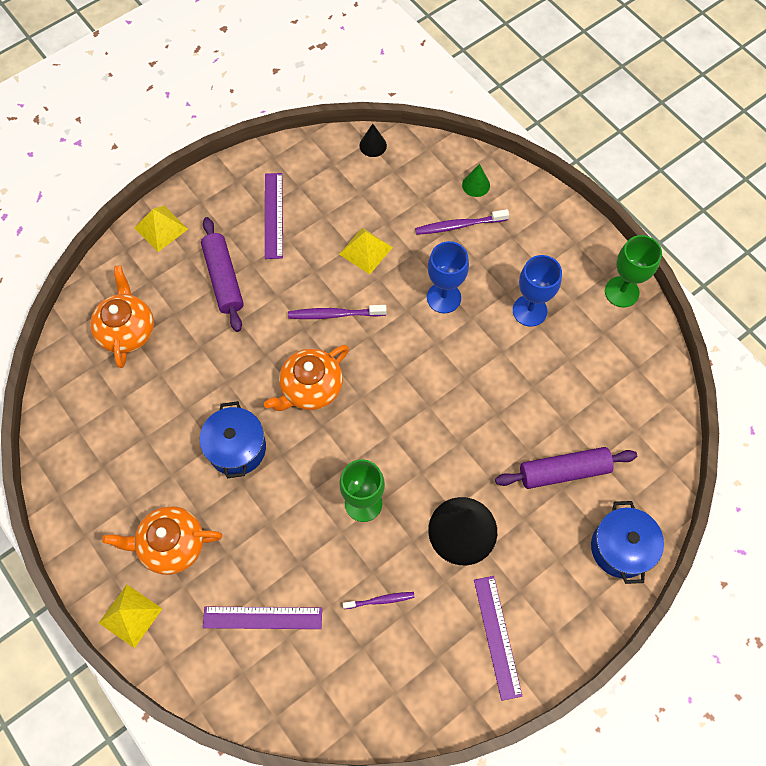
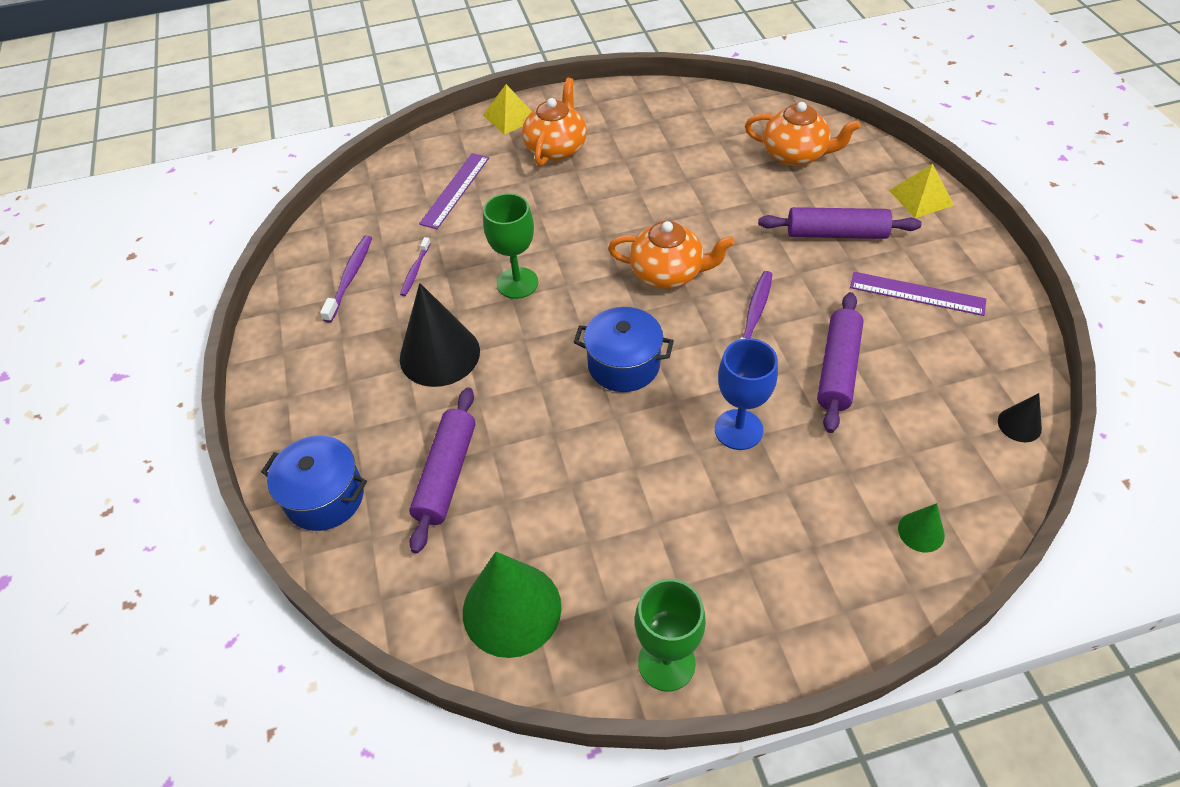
camera: 115 degrees right, 15 degrees down
blue pot [200,401,266,478] -> blue pot moved to [574,307,674,392]
orange teapot [264,345,349,411] -> orange teapot turned 120 degrees clockwise [608,221,734,289]
yellow pyramid [339,228,393,275] -> purple rolling pin [817,292,864,433]
purple toothbrush [415,209,509,235] -> purple toothbrush moved to [320,235,372,323]
purple ruler [474,576,522,701] -> none
blue goblet [513,255,562,327] -> none
none -> green cone [463,552,562,658]

